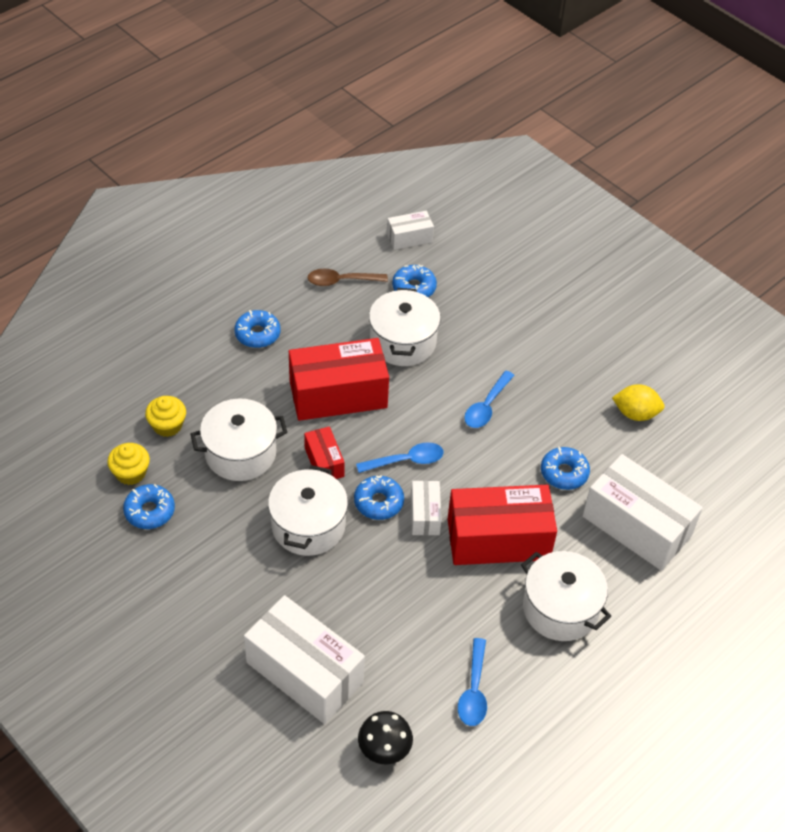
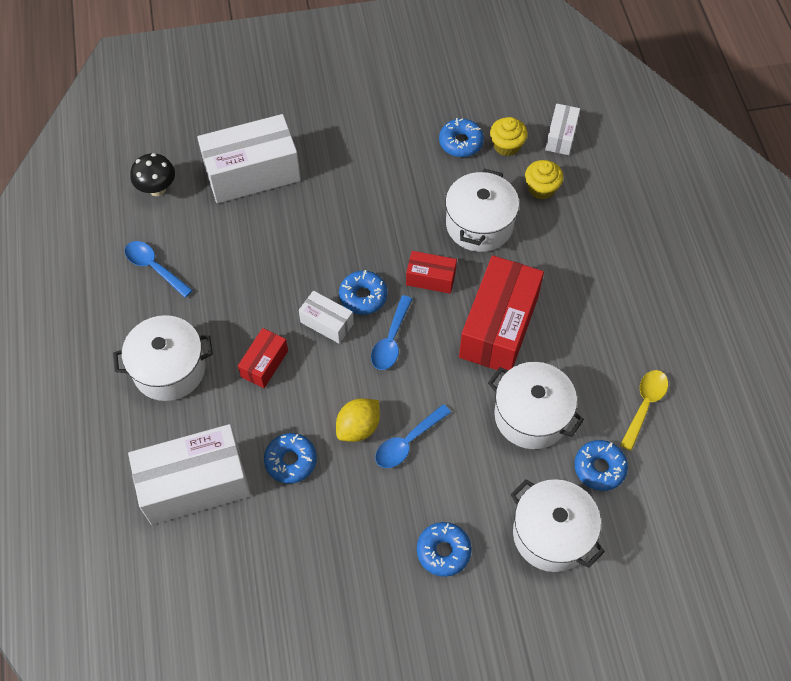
camera: 125 degrees right, 10 degrees up
blue donut [234,310,280,348] -> blue donut moved to [417,522,472,577]
white pot [268,465,348,556] -> white pot moved to [510,479,605,572]
brown spoon [308,269,388,286] -> yellow spoon [620,370,668,451]
white box [387,211,434,250] -> white box moved to [545,104,580,155]
red box [448,485,557,565] -> red box [238,328,288,388], size x0.50
blue spoon [464,371,515,428] -> blue spoon turned 105 degrees counterclockwise [375,404,451,468]
yellow lemon [612,384,665,421] -> yellow lemon moved to [336,398,380,442]

